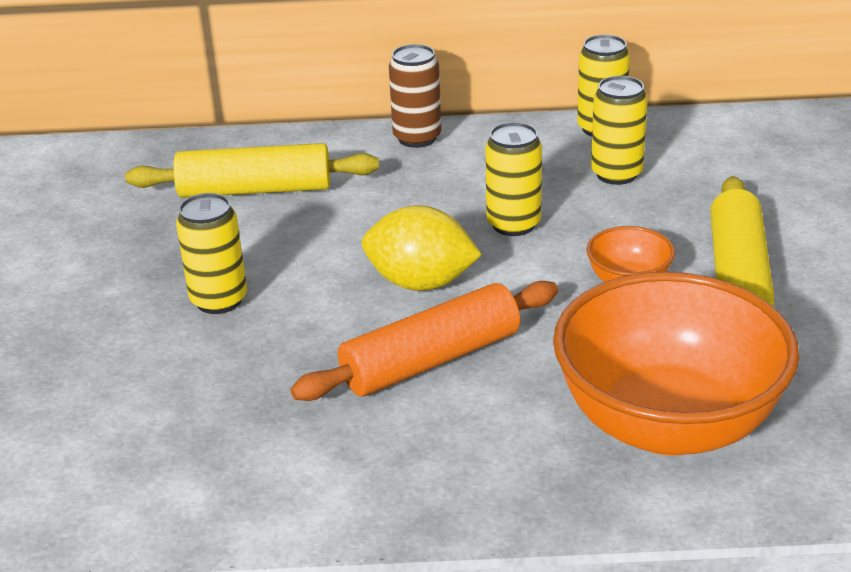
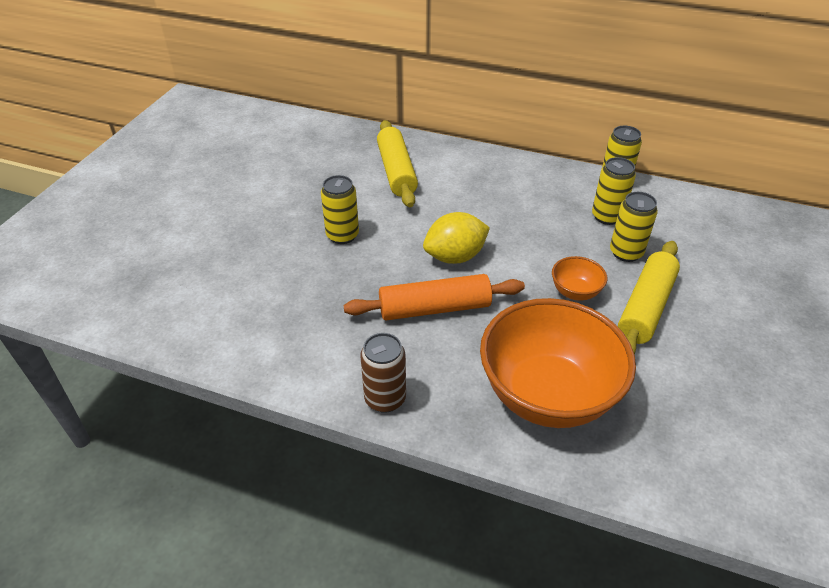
camera: 20 degrees right, 10 degrees up
yellow rolling pin [125,143,379,198] -> yellow rolling pin turned 60 degrees clockwise [377,120,418,207]
yellow lemon [362,205,482,291] -> yellow lemon turned 60 degrees counterclockwise [423,212,490,264]
brown can [389,44,442,148] -> brown can moved to [360,333,406,413]
yellow can [485,122,542,236] -> yellow can moved to [610,192,658,262]

